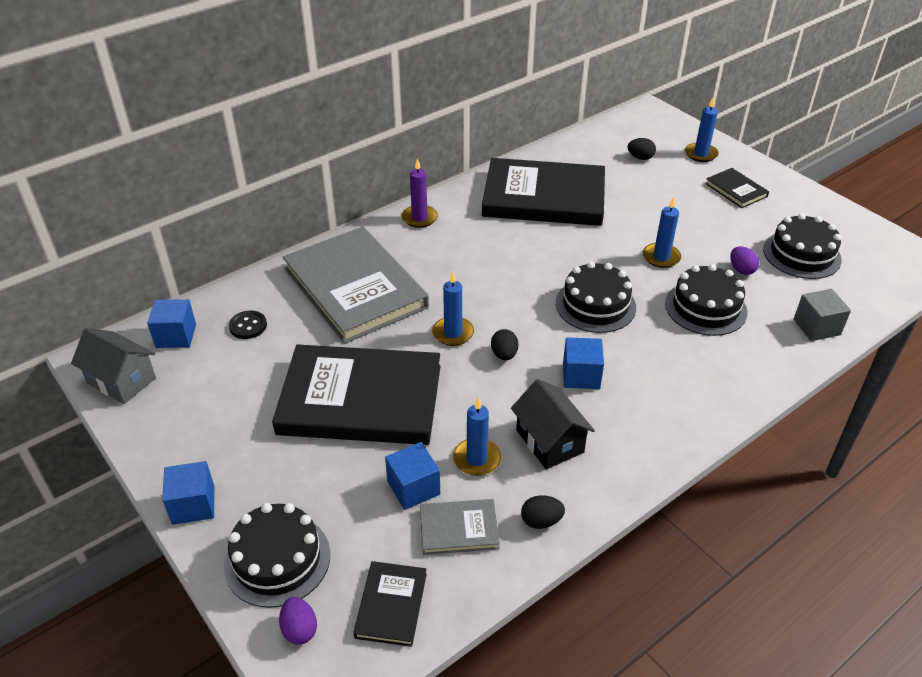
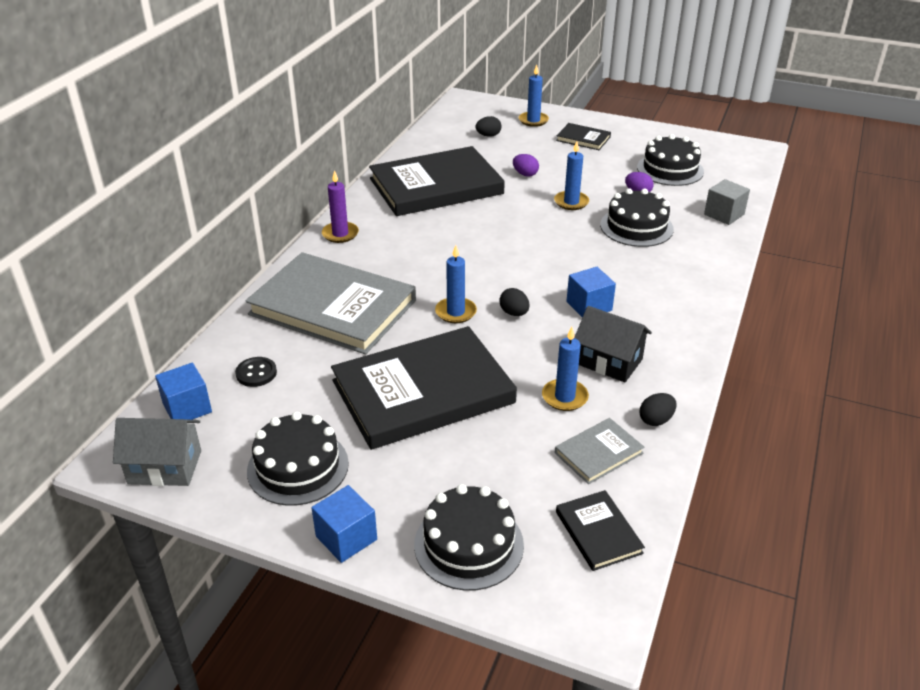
camera: 30 degrees left, 5 degrees down
purple egg [279,597,317,645] -> purple egg moved to [513,154,539,177]
blue cube [385,442,440,510] -> none
black cake [556,261,636,333] -> black cake moved to [247,412,349,506]

